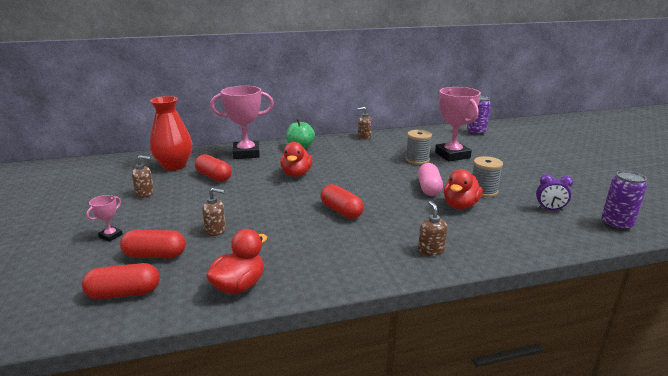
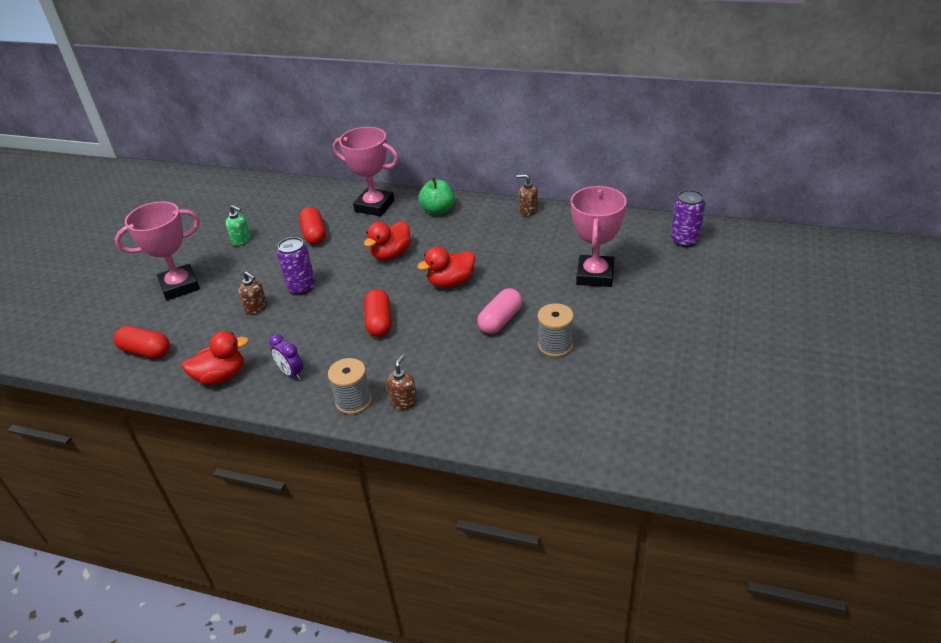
camera: 35 degrees right, 15 degrees up
pink trophy [86,195,123,242] -> pink trophy [115,201,200,300], size x2.26
red capsule [120,230,186,258] -> none
brown soap dispenser [132,156,154,198] -> green soap dispenser [225,205,251,246]
red vase [150,96,192,170] -> none
grey spool [406,130,432,165] -> grey spool moved to [328,358,372,415]
red duck [444,169,483,209] -> red duck moved to [417,246,475,288]
purple clock [536,174,573,211] -> purple clock moved to [269,334,303,380]
purple can [602,171,647,231] -> purple can moved to [277,237,316,295]

